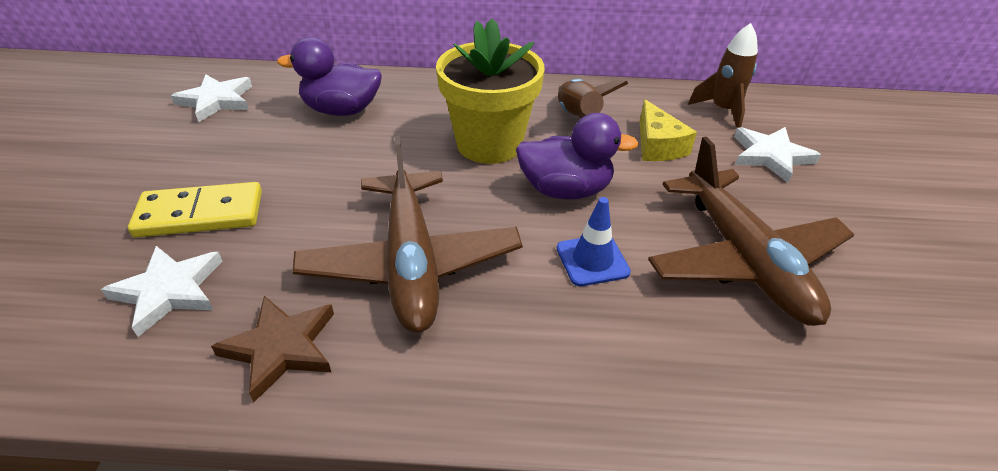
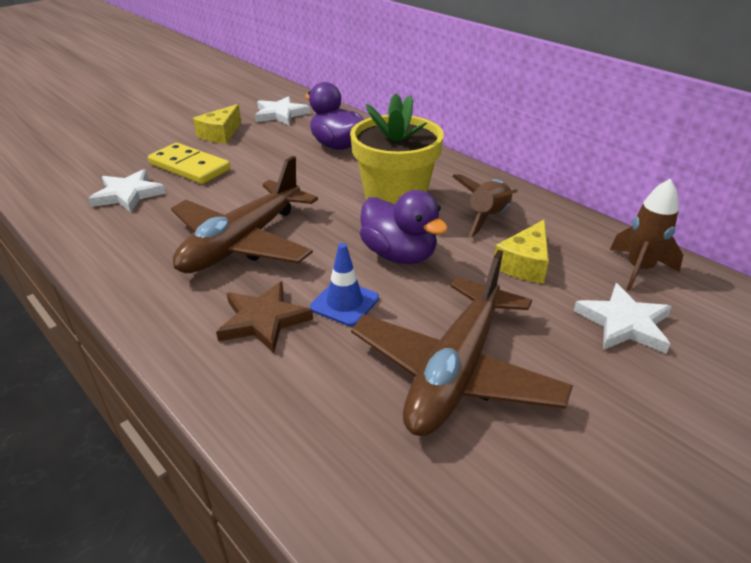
camera: 45 degrees right, 5 degrees down
brown star [211,296,334,403] -> brown star moved to [216,281,313,353]
none -> yellow cheese [193,104,241,144]

